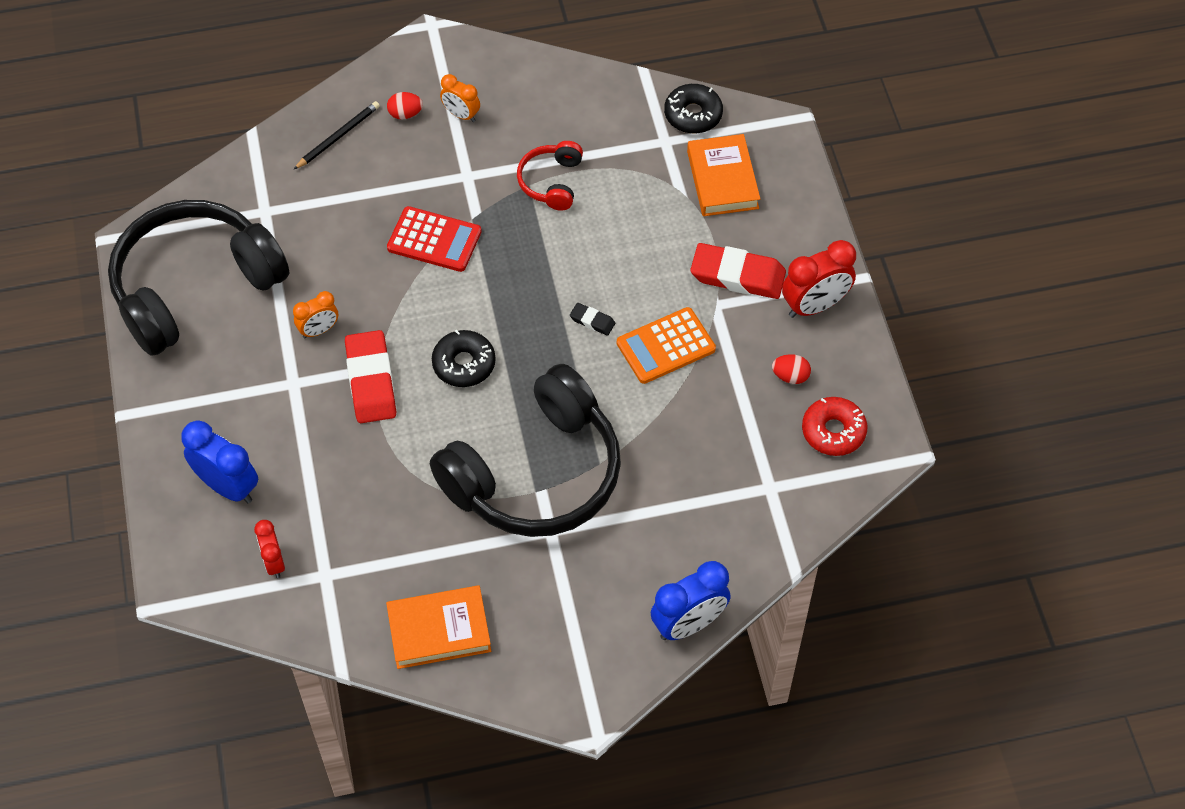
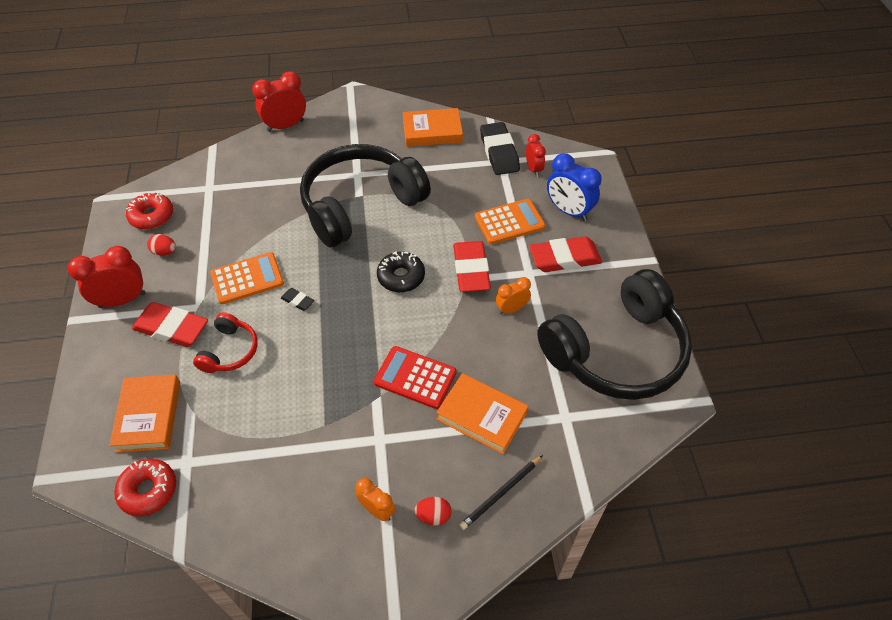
camera: 175 degrees left, 5 degrees down
red headphones [517,141,583,211] -> red headphones moved to [193,312,258,373]
blue clock [651,561,731,640] -> red clock [252,71,306,132]
black donut [664,84,723,133] -> red donut [114,459,176,517]
none -> orange book [436,373,528,454]
none -> orange calculator [475,199,546,244]
none -> black eraser [480,122,520,175]
none -> red eraser [529,236,602,272]

